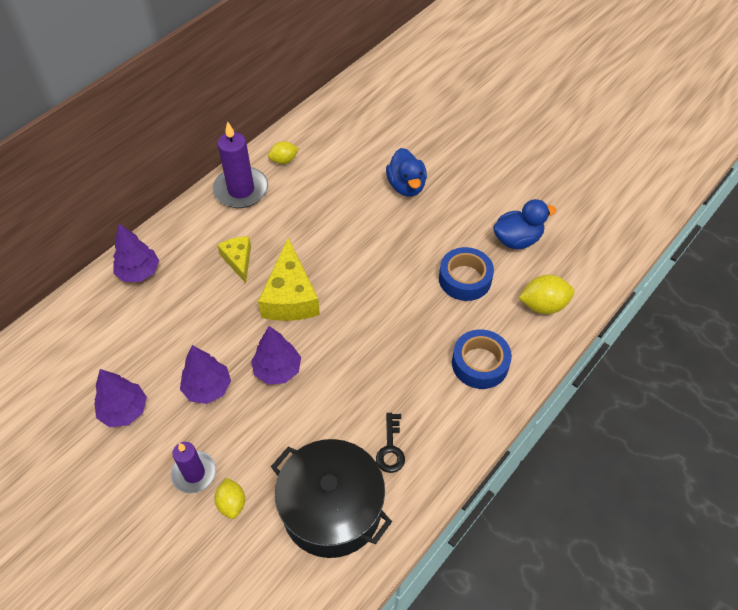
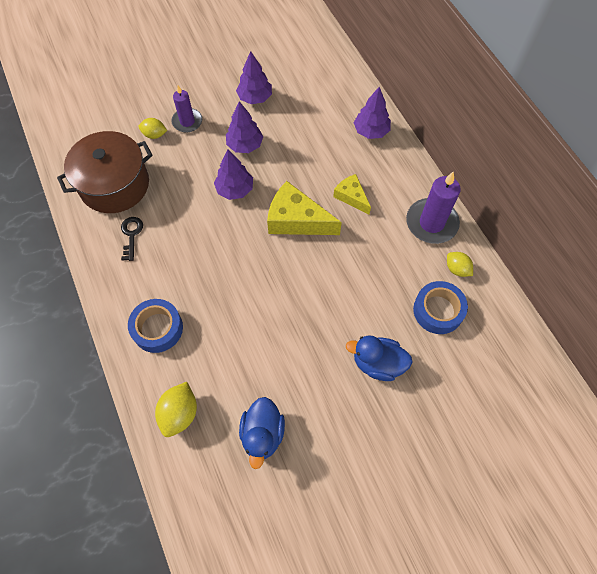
camera: 115 degrees right, 10 degrees up
yellow cheese [217,236,251,283] -> yellow cheese turned 135 degrees counterclockwise [333,174,371,214]
yellow lemon [268,141,299,164] -> yellow lemon turned 45 degrees counterclockwise [447,252,473,277]
black pot [271,439,392,558] -> brown pot [57,131,153,213]
black key [376,413,405,473] -> black key turned 60 degrees clockwise [121,217,143,261]
blue tape [439,247,494,301] -> blue tape moved to [413,281,468,334]

